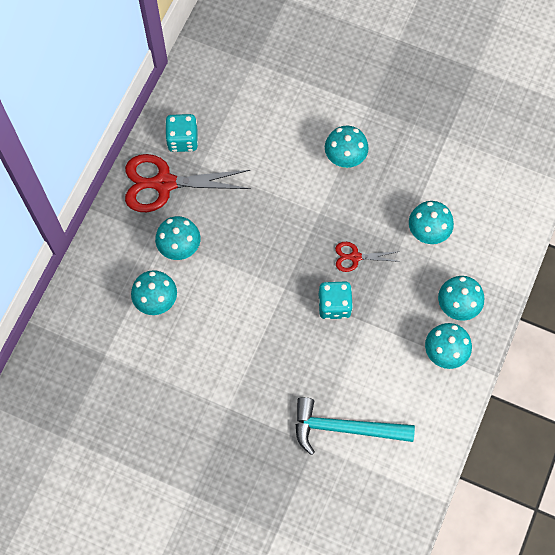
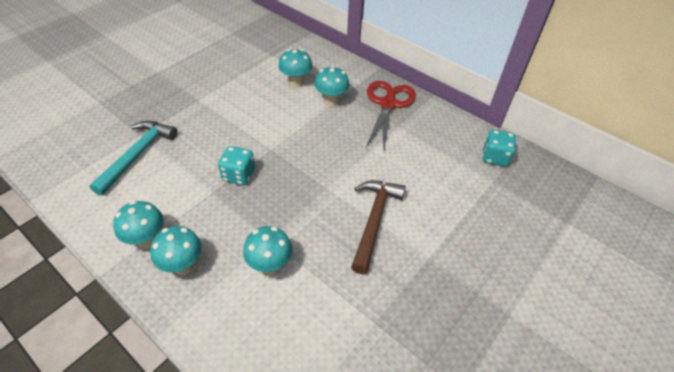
camera: 105 degrees right, 20 degrees down
turquoise dice [165,114,198,152] -> turquoise dice moved to [482,129,516,167]
turquoise mushroom [325,126,369,168] -> brown hammer [351,180,406,274]
red scissors [335,242,400,272] -> none

